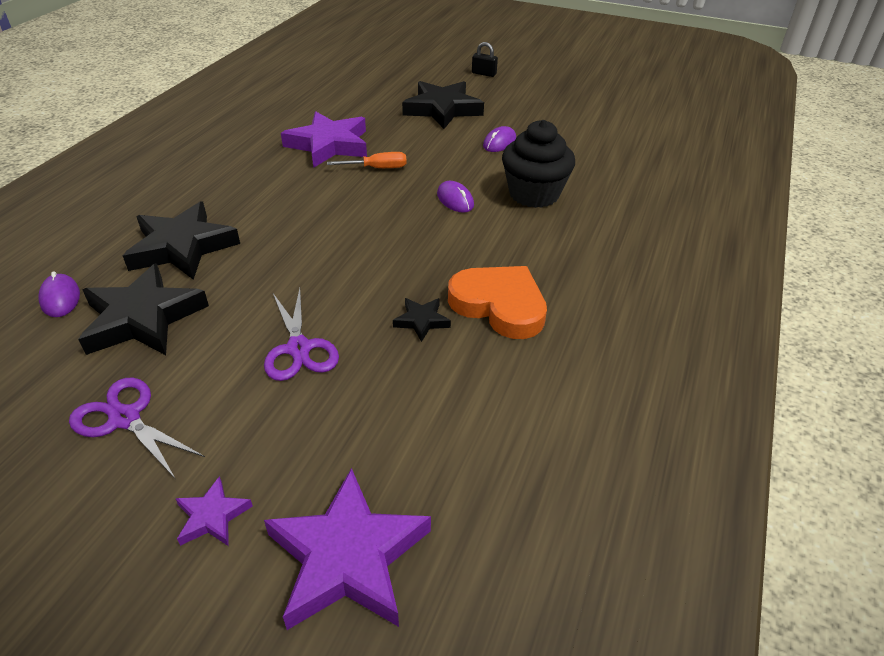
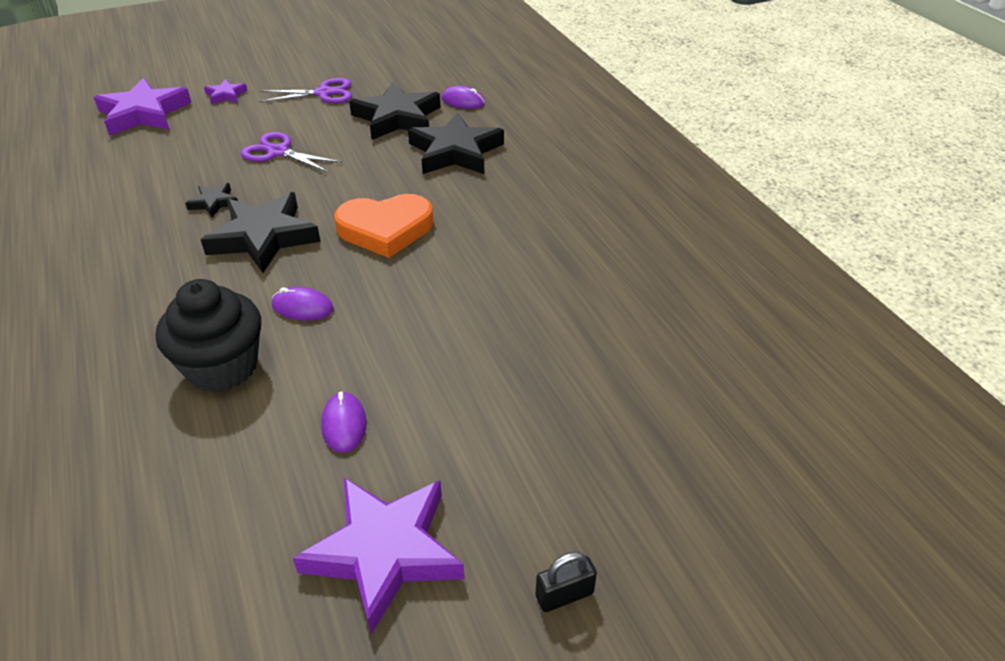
camera: 135 degrees right, 0 degrees up
purple star [281,111,367,168] -> purple star moved to [293,478,464,634]
orange screwdriver [327,152,407,168] -> none
black star [402,81,484,129] -> black star moved to [201,192,321,273]
orange heart [448,266,547,339] -> orange heart moved to [334,194,433,258]

